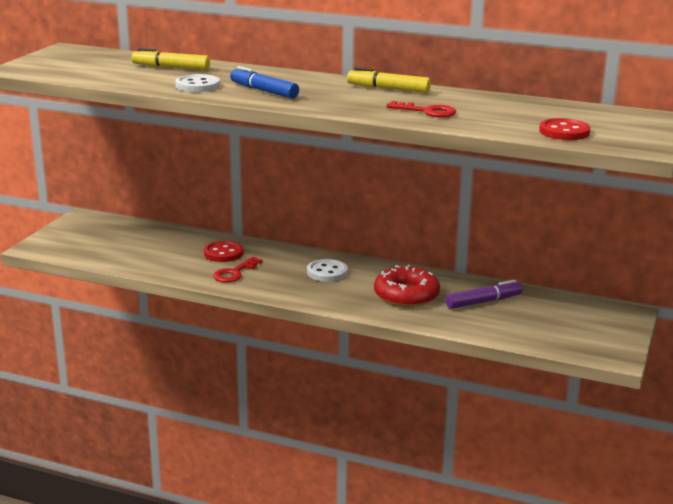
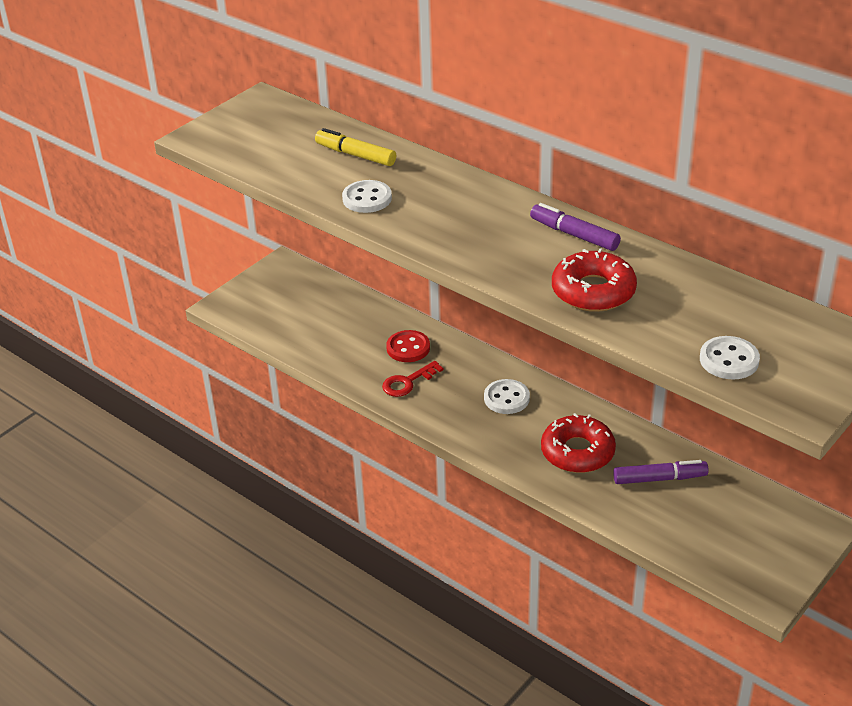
camera: 20 degrees right, 15 degrees up
blue marker [230,66,299,99] -> none
yellow marker [347,67,431,93] -> purple marker [530,203,621,251]
red key [386,101,456,117] -> red donut [552,248,637,312]
red button [539,118,590,140] -> white button [700,336,760,379]

